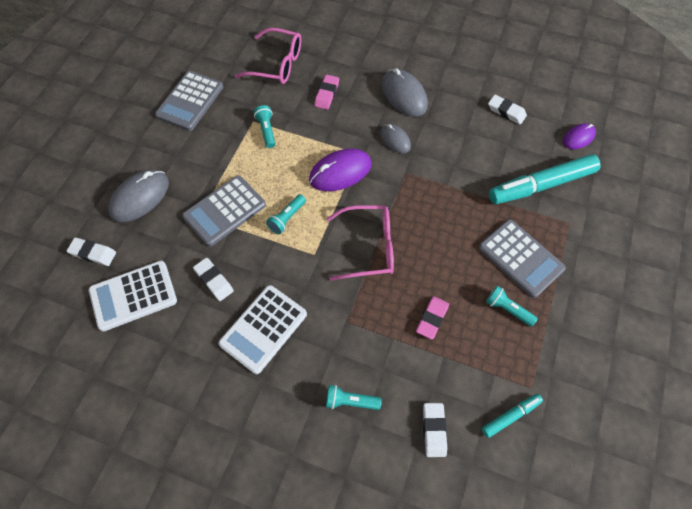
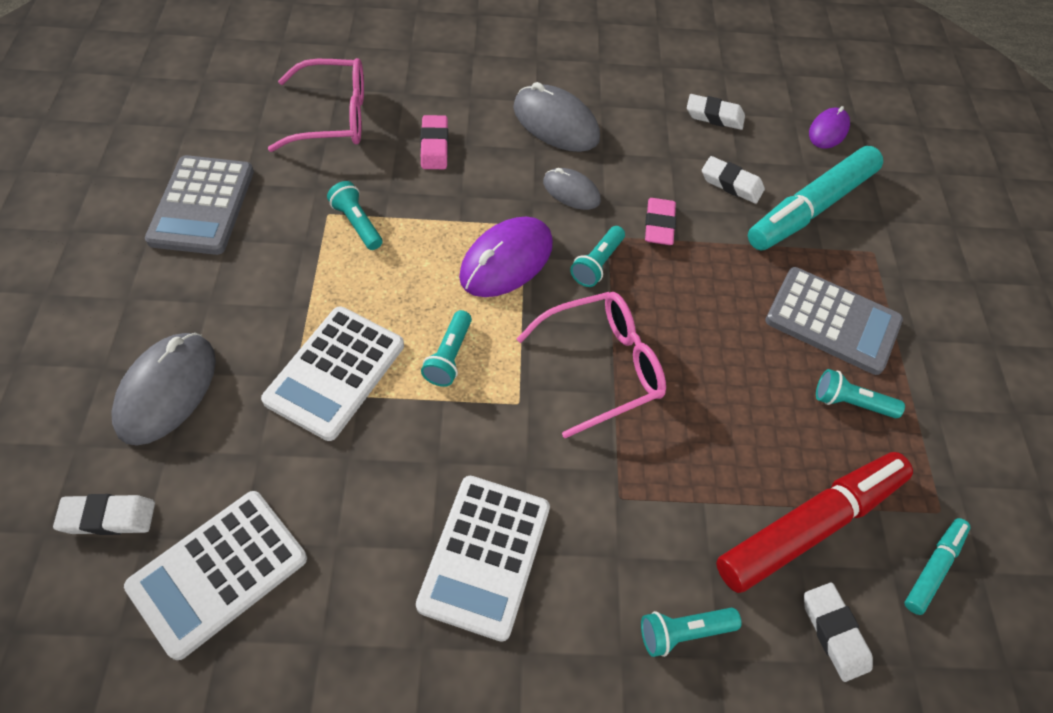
camera: 25 degrees left, 5 degrees down
grey calculator [182,175,266,246] -> white calculator [261,307,404,441]
white eraser [193,258,234,301] -> white eraser moved to [702,156,765,204]
pink eraser [416,296,449,340] -> pink eraser moved to [645,198,676,245]
none -> turquoise flashlight [570,226,625,287]
none -> red marker [716,452,913,593]

